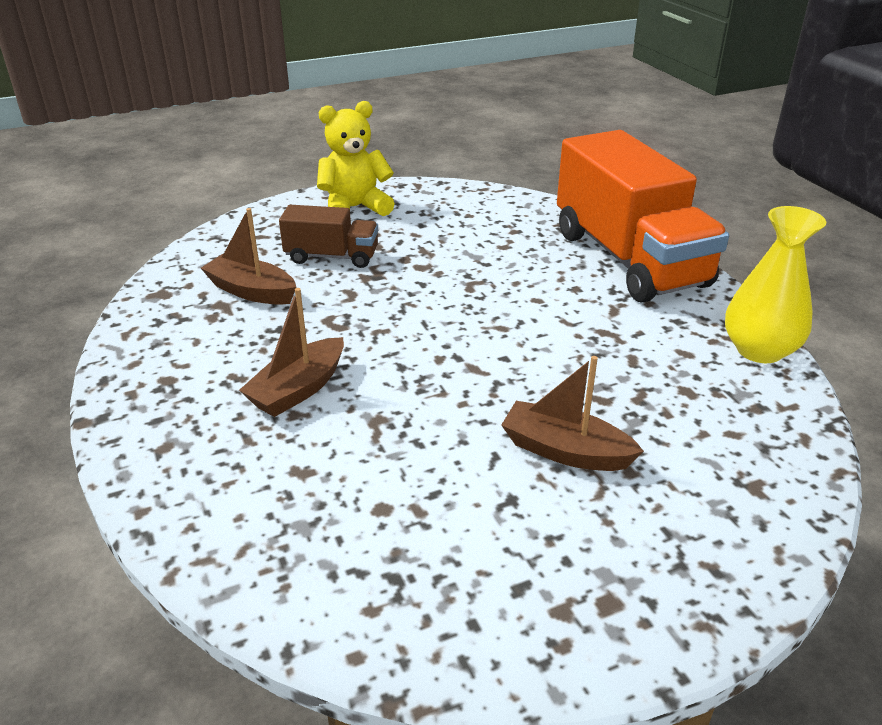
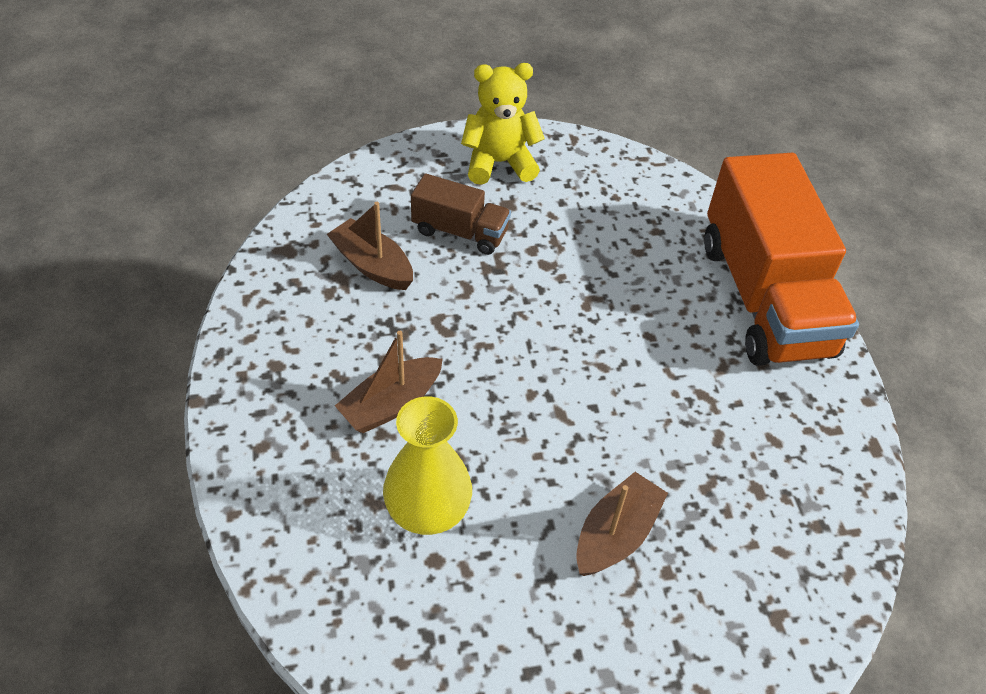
camera: 10 degrees right, 15 degrees up
brown boat [501,356,644,471] -> brown boat turned 90 degrees clockwise [576,472,668,576]
yellow vase [725,206,826,363] -> yellow vase moved to [383,396,472,535]

